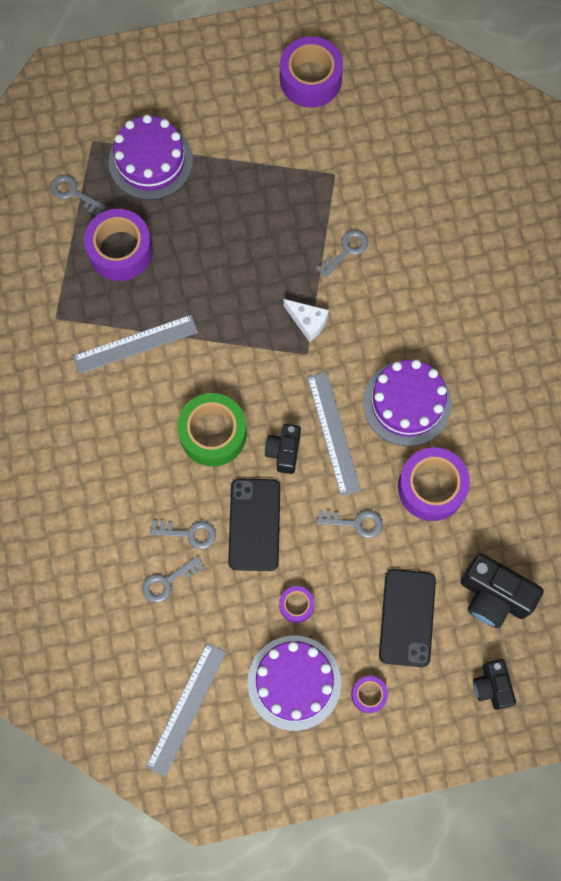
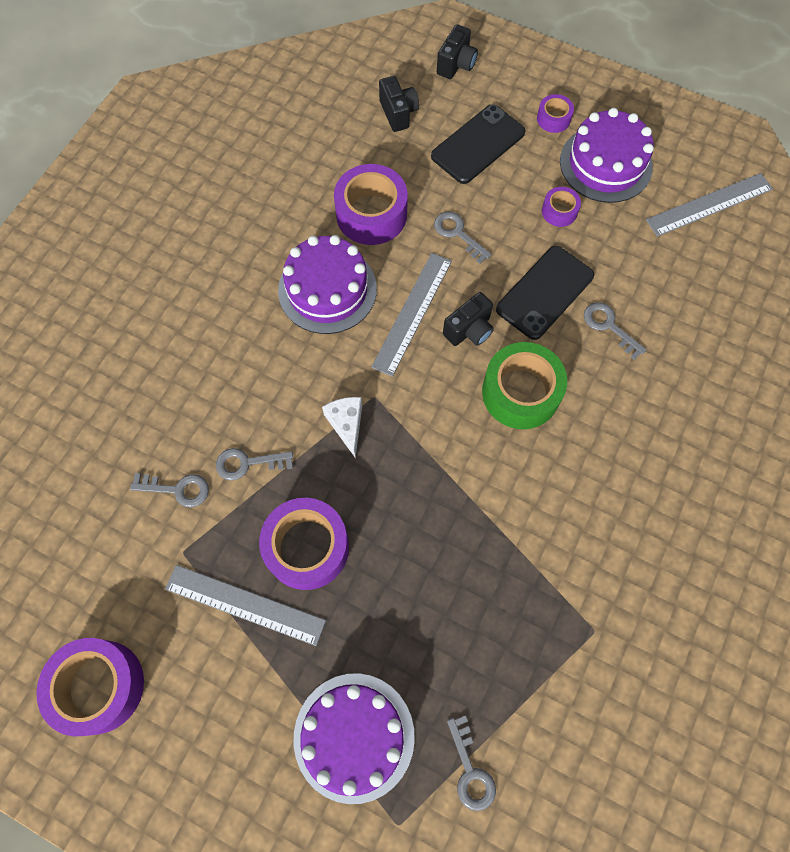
camera: 140 degrees left, 5 degrees down
grey ruler [73,315,198,374] -> grey ruler moved to [165,565,326,646]
purple tape [84,209,153,281] -> purple tape moved to [259,498,349,590]
grey key [142,556,205,603] -> grey key moved to [130,473,209,508]
black camera [461,553,544,628] -> black camera [379,76,419,132], size x0.62

